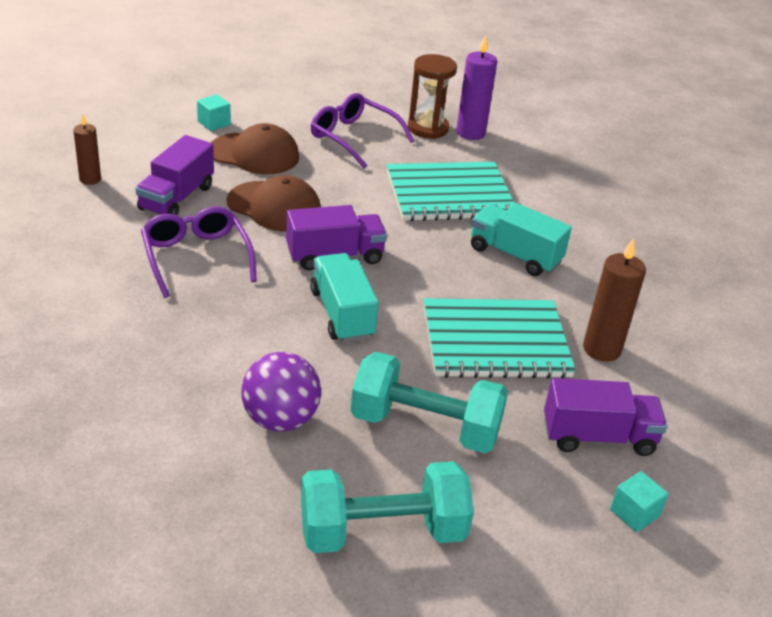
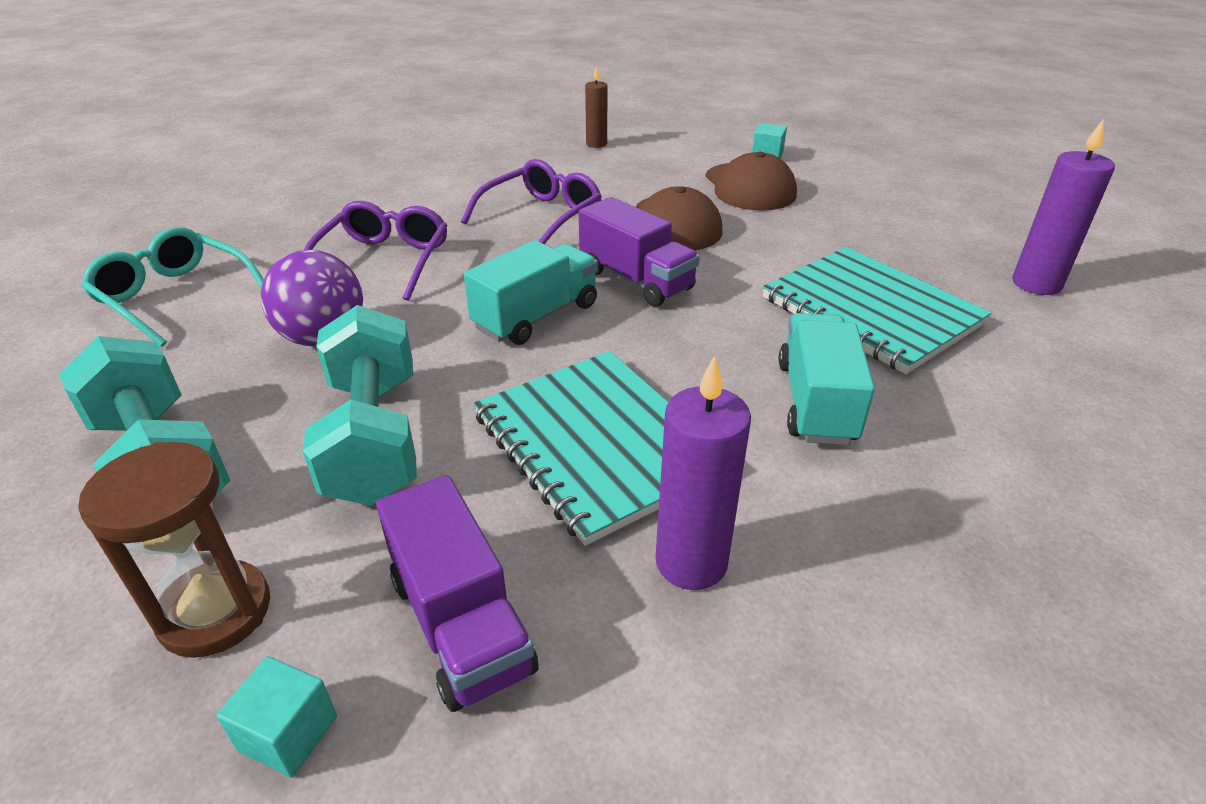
camera: 65 degrees right, 0 degrees up
purple truck [136,135,214,215] -> none
purple glasses [311,93,414,168] -> purple glasses moved to [304,201,448,301]
brown hourglass [408,54,457,139] -> brown hourglass moved to [78,442,270,658]
brown candle [583,238,646,362] -> purple candle [655,355,751,590]
none -> turquoise glasses [81,227,264,347]

